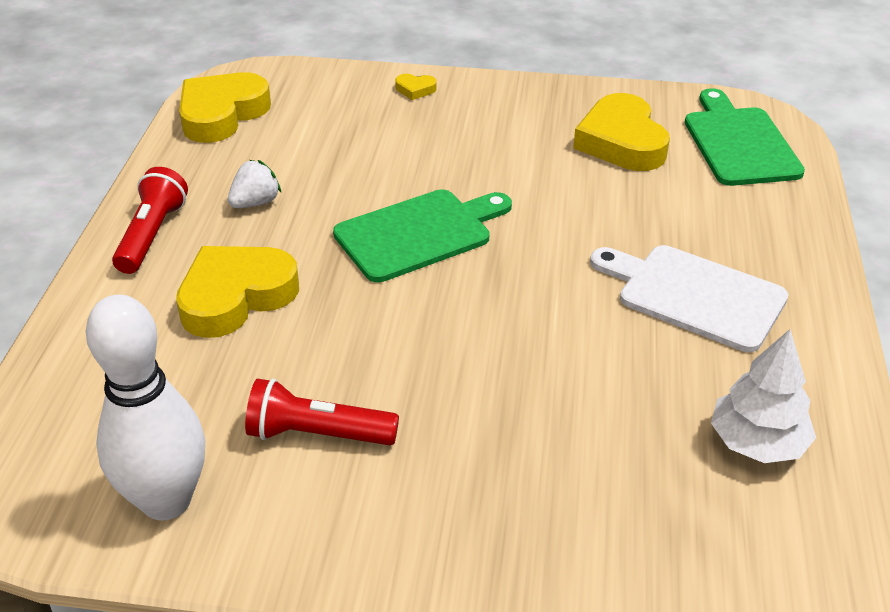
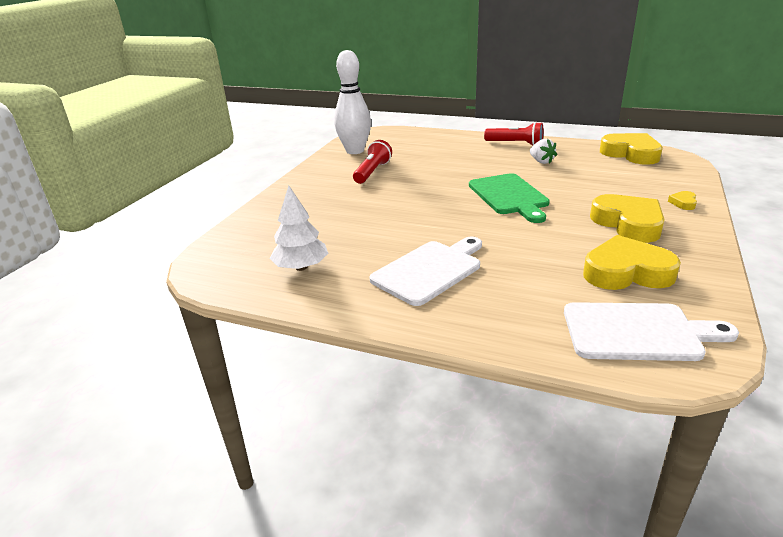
camera: 105 degrees right, 10 degrees down
yellow heart [176,246,299,338] -> yellow heart moved to [590,194,665,243]
green cutting board [685,88,805,186] -> white cutting board [564,302,739,361]

